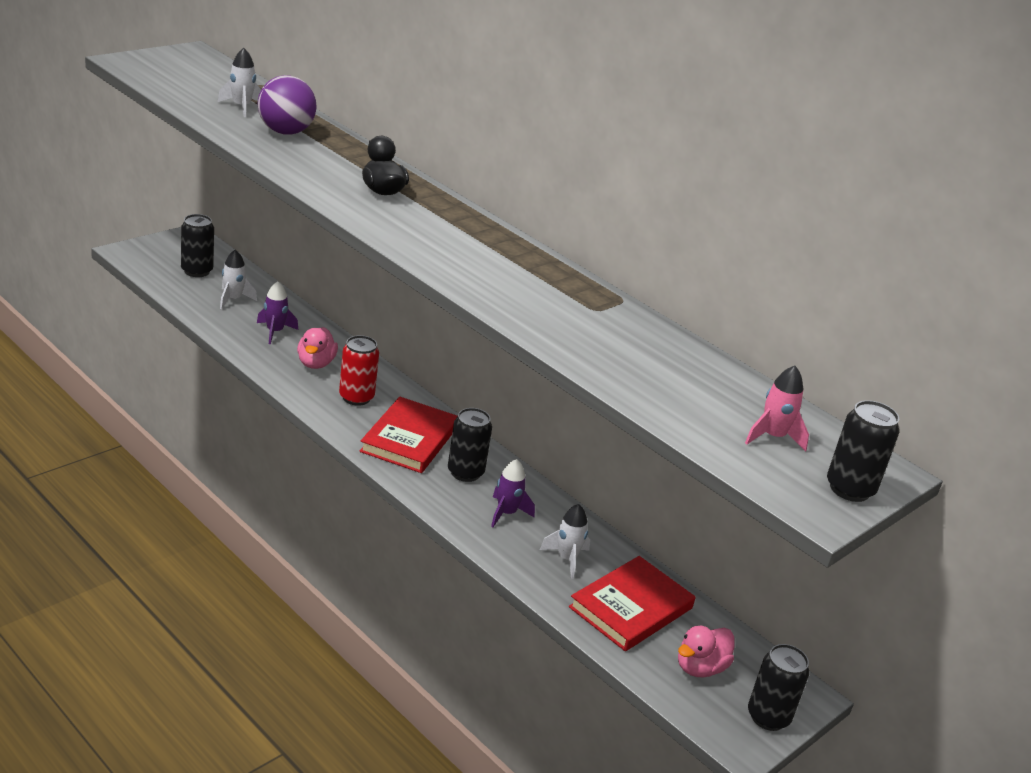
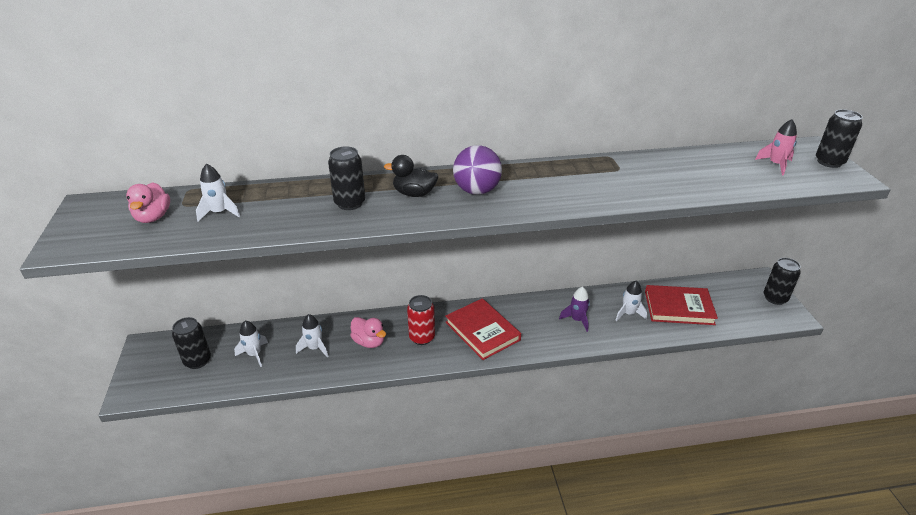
camera: 50 degrees left, 5 degrees up
purple rocket [257,281,298,344] -> white rocket [296,314,329,357]
purple ball [258,75,317,135] -> purple ball moved to [453,145,502,195]
black can [448,408,492,482] -> black can moved to [328,146,365,210]
red book [569,556,695,651] -> red book turned 75 degrees counterclockwise [645,285,718,325]
pink duck [678,626,734,677] -> pink duck moved to [126,182,170,223]

